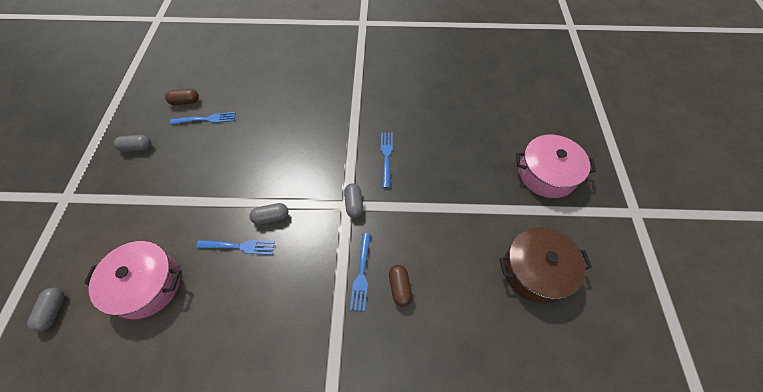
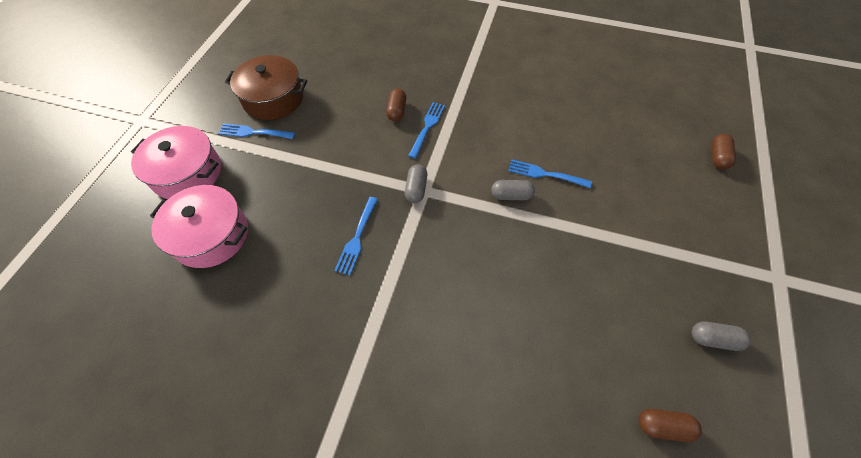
camera: 165 degrees left, 0 degrees up
grey capsule [27,287,64,332] -> brown capsule [711,134,736,170]
pink pot [84,241,180,319] -> pink pot moved to [150,185,248,268]
blue fork [170,112,236,125] -> blue fork moved to [218,123,295,139]

